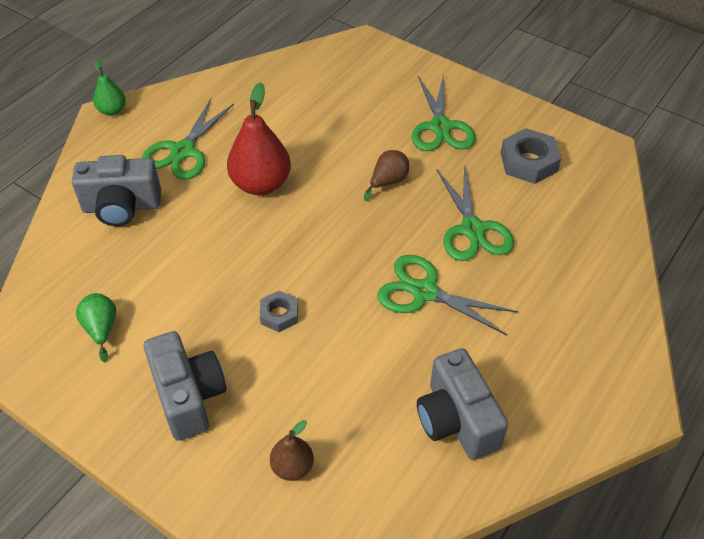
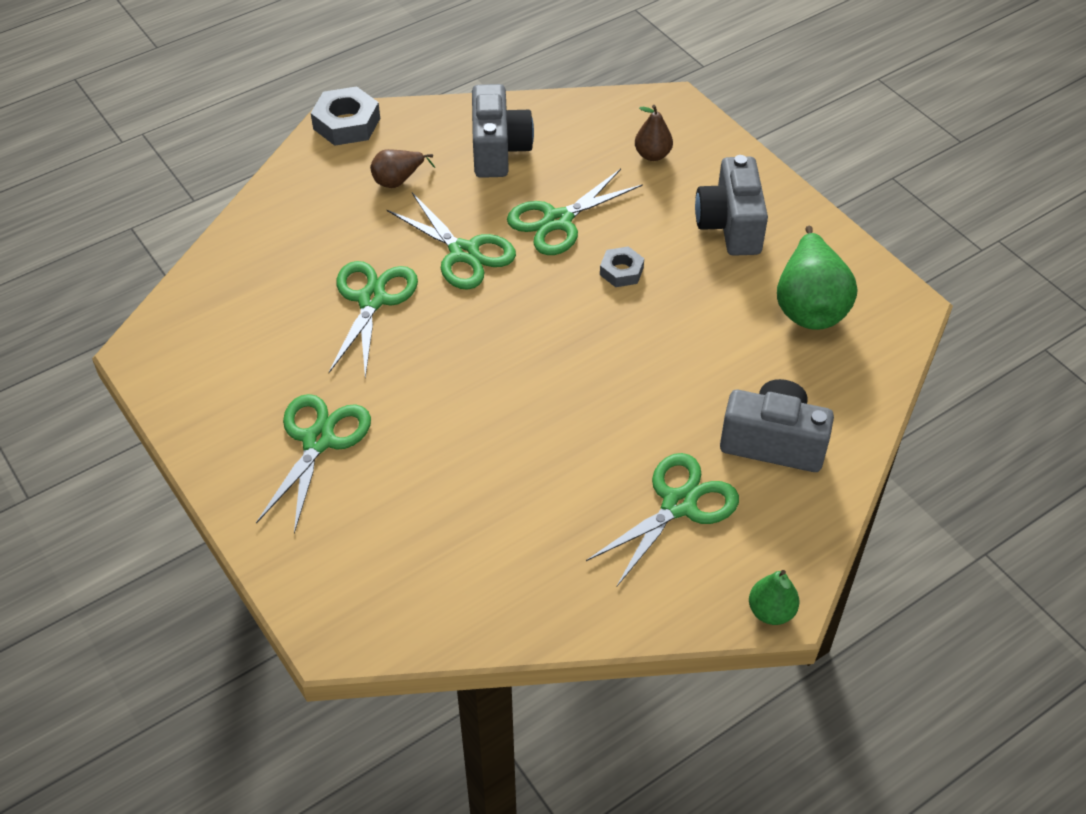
camera: 160 degrees left, 0 degrees up
green pear [76,293,116,363] -> green pear [777,226,857,330], size x1.84
red pear [227,82,291,195] -> none
brown pear [364,150,409,201] -> brown pear moved to [370,149,435,188]
grey nut [501,128,561,184] -> grey nut moved to [311,86,380,146]
none -> green scissors [507,169,643,255]

